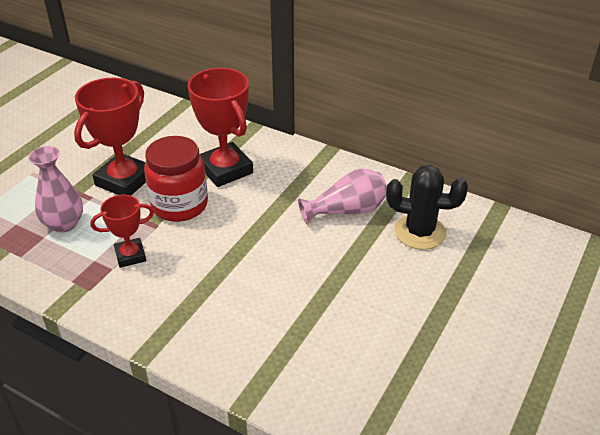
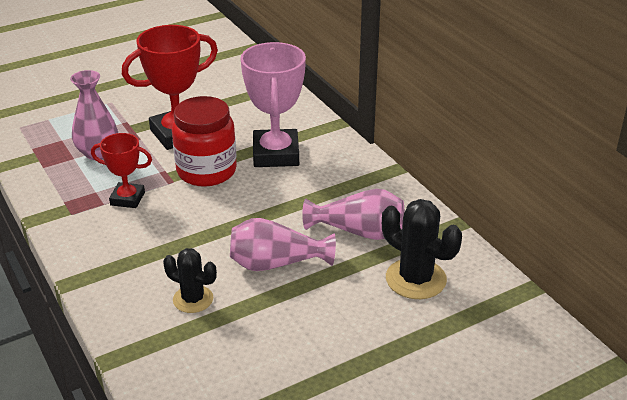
camera: 30 degrees right, 5 degrees down
red trophy [188,68,253,187] -> pink trophy [240,42,306,167]
none -> black cactus [163,248,217,313]
none -> pink vase [230,218,336,271]

